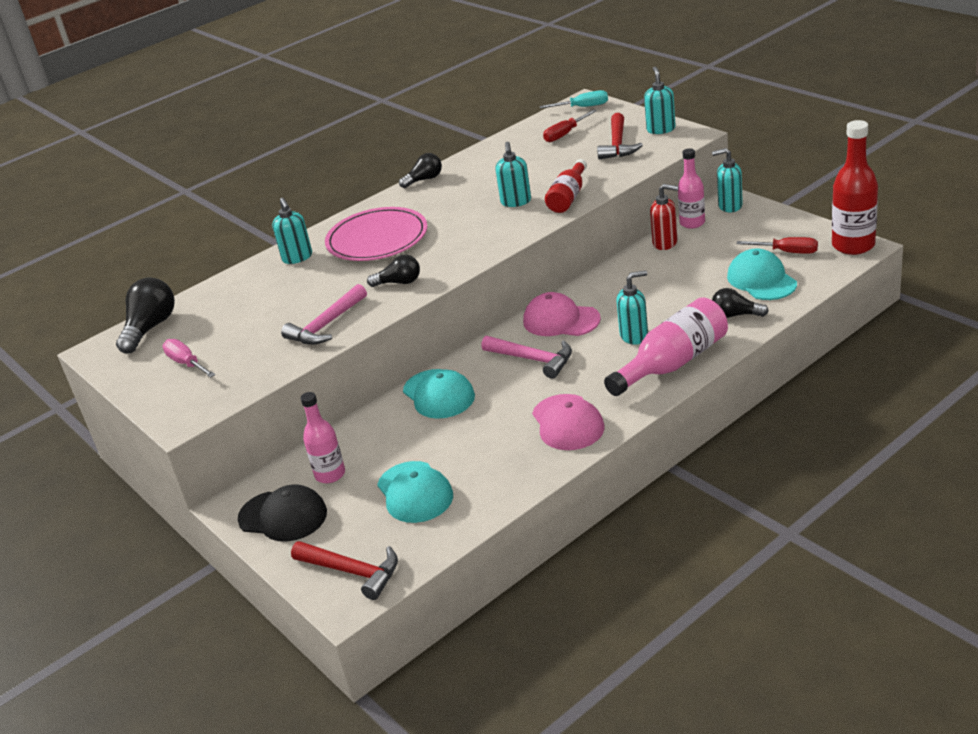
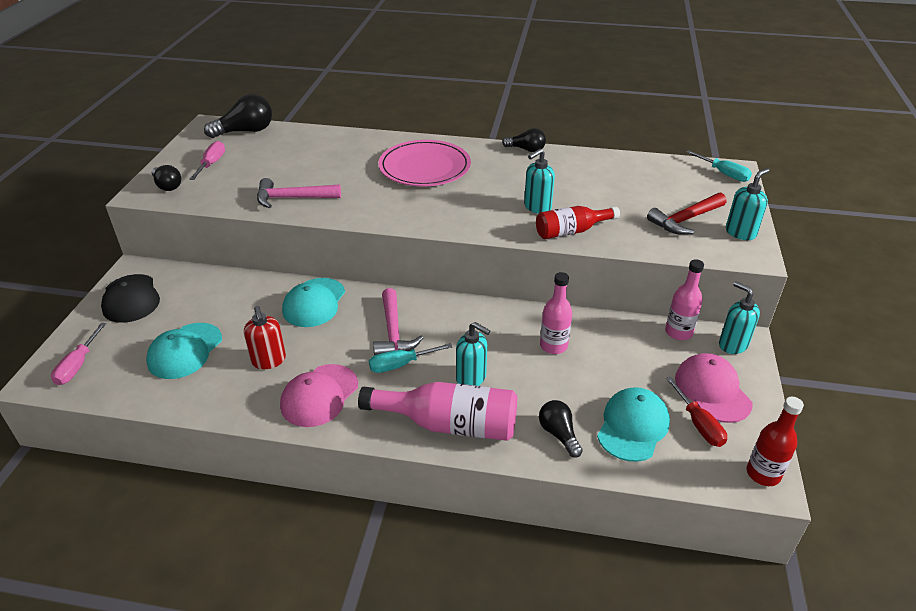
camera: 45 degrees right, 5 degrees up
turquoise soap dispenser [272,198,312,264] -> none
red hammer [291,541,398,600] -> pink screwdriver [51,323,106,385]
pink bottle [300,392,345,483] -> pink bottle moved to [540,272,572,354]
black light bulb [367,255,420,287] -> black light bulb moved to [152,165,181,191]
pink cap [523,292,601,336] -> pink cap moved to [675,353,752,423]
red screwdriver [543,110,597,142] -> none
red soap dispenser [650,184,679,250] -> red soap dispenser moved to [244,306,286,369]
red bottle [832,120,878,255] -> red bottle [747,397,804,486], size x0.64
none -> turquoise screwdriver [369,343,453,373]

